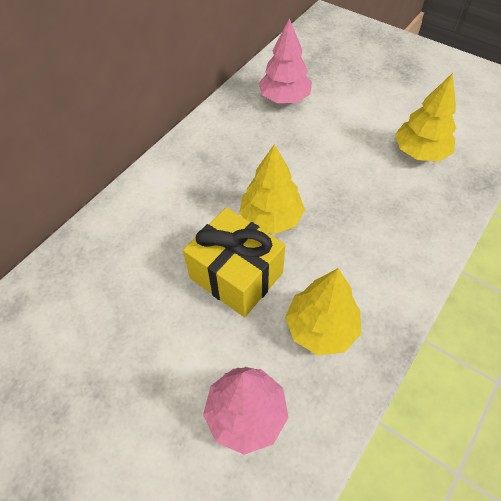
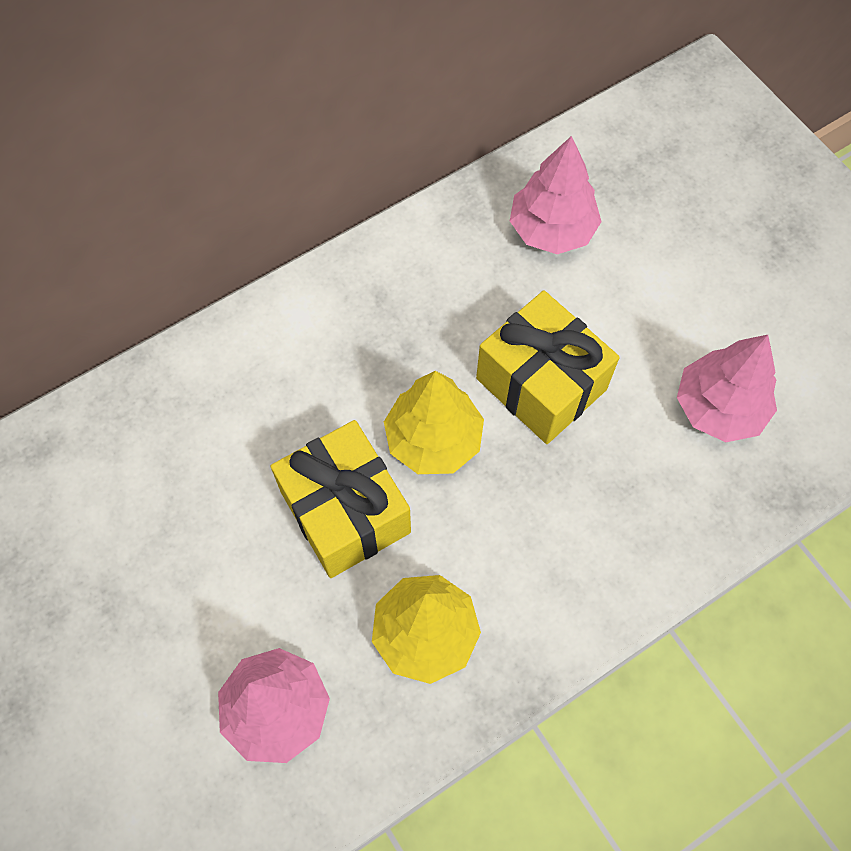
camera: 20 degrees right, 10 degrees up
yellow tree [395,73,456,162] -> pink tree [677,335,777,442]
none -> yellow gift [476,290,620,444]

